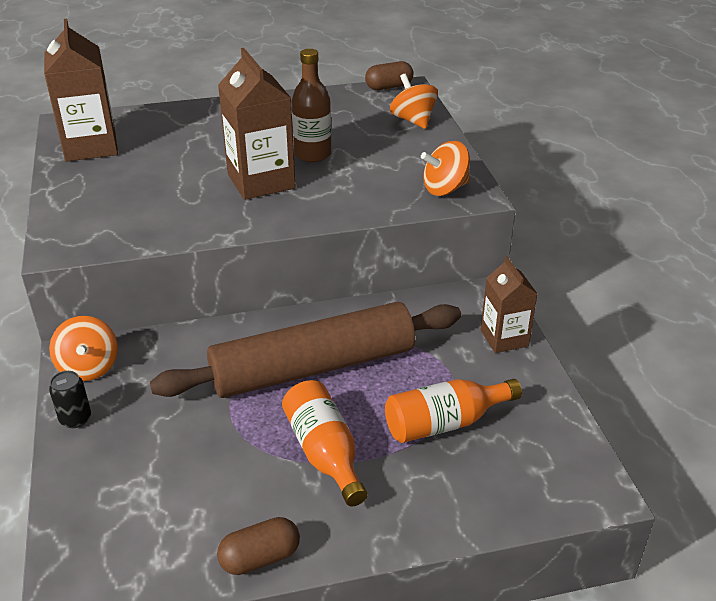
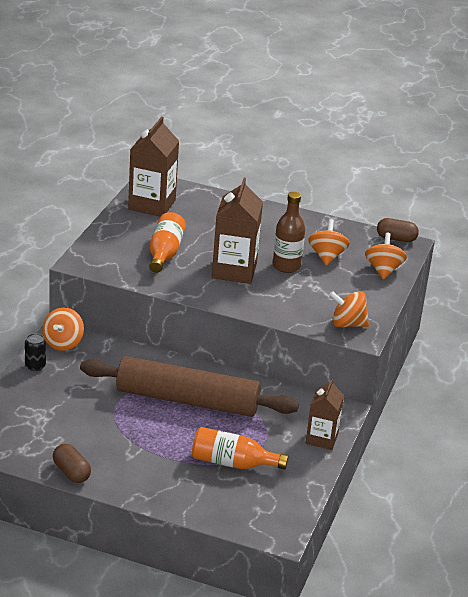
camera: 30 degrees right, 5 degrees down
brown capsule [217,517,300,575] -> brown capsule turned 45 degrees clockwise [53,444,91,483]
orange bottle [282,380,367,506] -> orange bottle moved to [149,212,186,273]
none -> orange spinning top [308,219,350,266]

